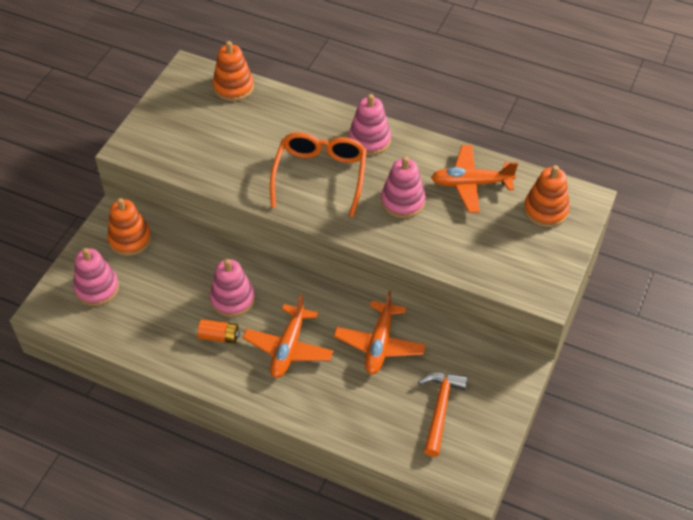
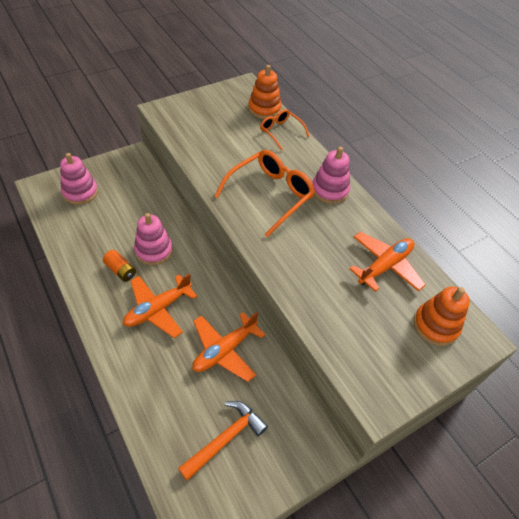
camera: 30 degrees right, 0 degrees up
orange stacking toy [107,198,151,256] -> none
pink stacking toy [381,156,426,218] -> none
orange plane [431,145,518,213] -> orange plane turned 105 degrees clockwise [349,231,426,292]
none -> orange glasses [260,109,309,151]

